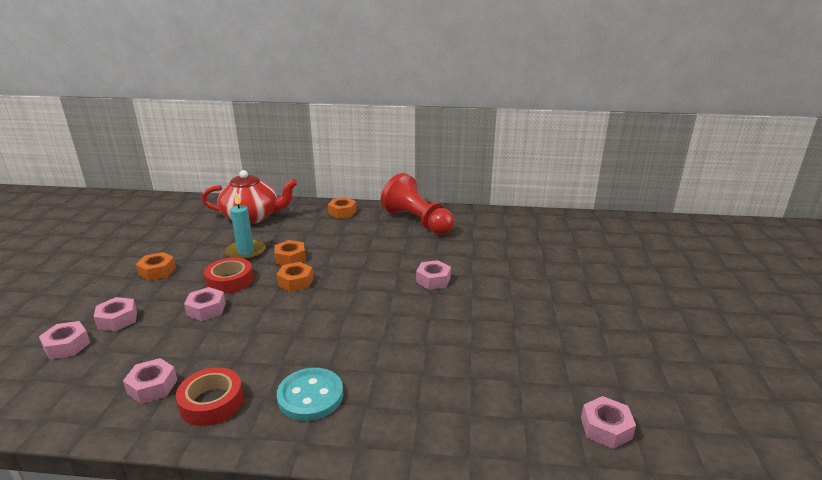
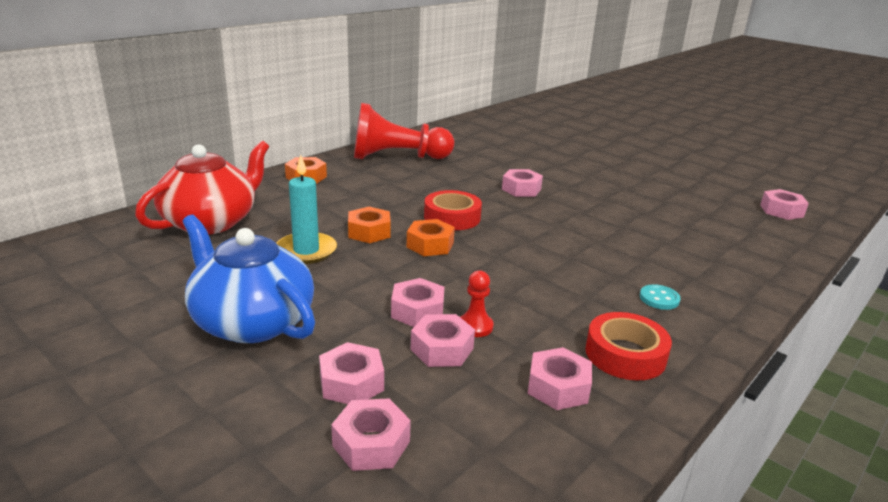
camera: 55 degrees left, 0 degrees up
orange nut [136,252,176,281] -> blue teapot [183,215,315,343]
red tape [204,258,253,294] -> red tape moved to [424,190,482,230]
turquoise button [277,368,343,421] -> turquoise button [640,284,681,310], size x0.52
none -> pink nut [411,314,475,367]
none -> red pawn [460,270,494,337]

